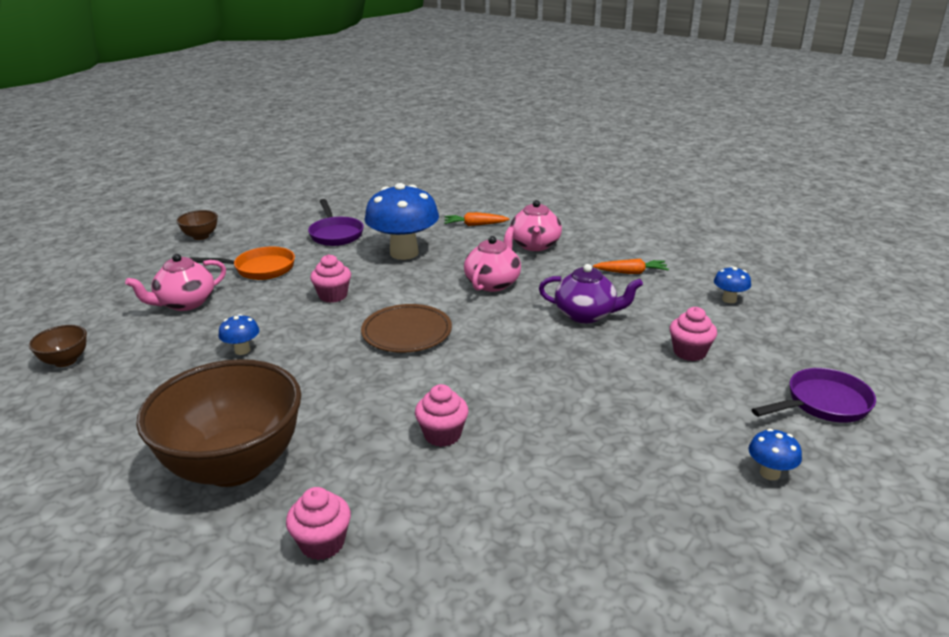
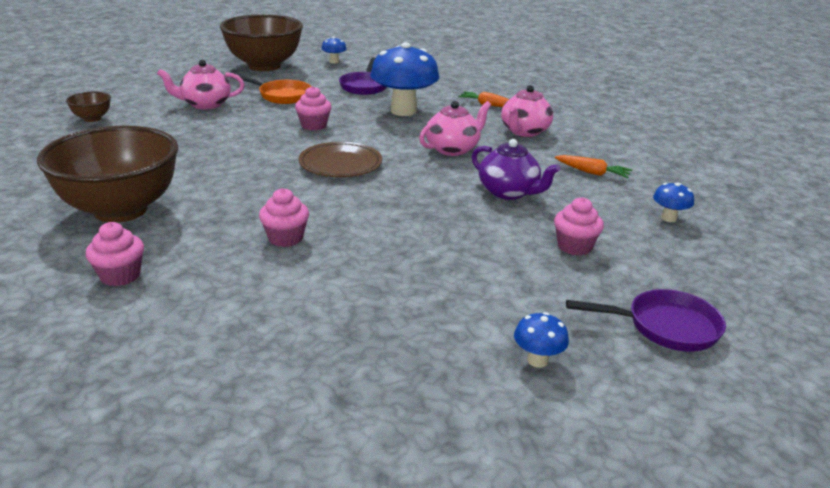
camera: 25 degrees right, 0 degrees up
brown bowl [177,210,218,240] -> brown bowl [220,14,303,71], size x2.38
blue mushroom [219,314,259,355] -> blue mushroom moved to [321,37,347,63]

